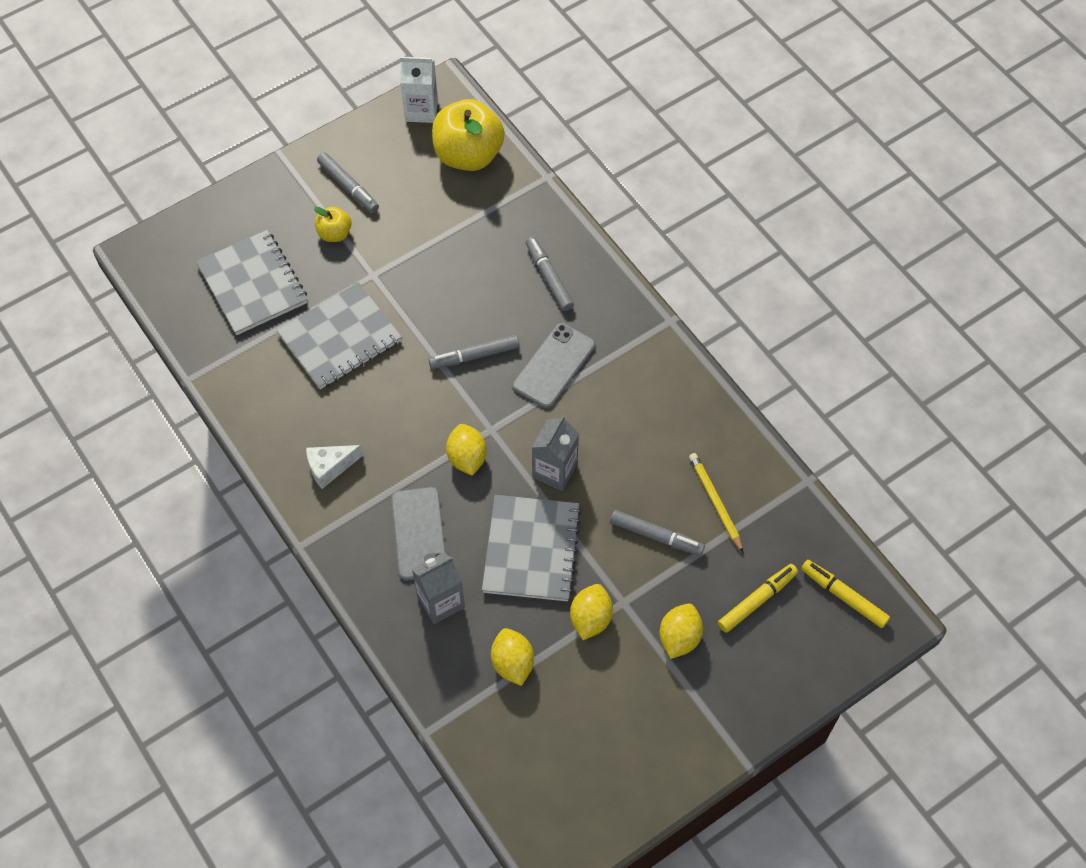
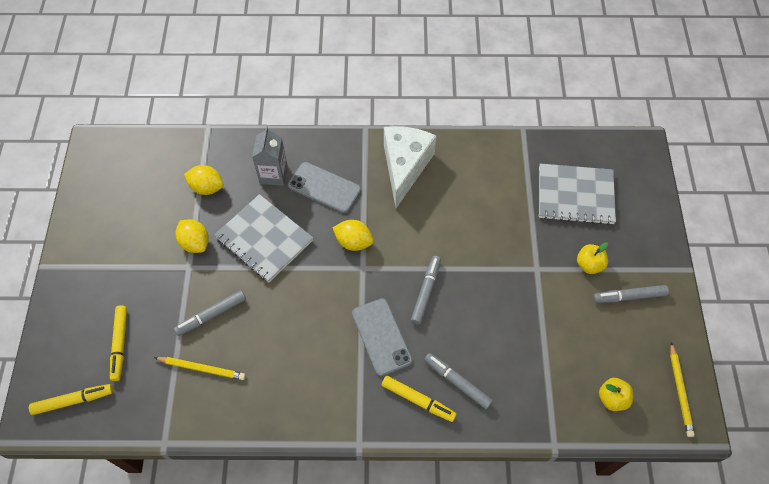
camera: 125 degrees right, 0 degrees up
grey notebook [276,282,402,389] -> none
white cheese [306,445,363,489] -> white cheese [384,126,436,208], size x1.94
white carton [400,56,438,123] -> yellow pencil [670,342,695,437]
yellow apple [432,99,505,171] -> yellow apple [599,378,633,411], size x0.49
grey marker [526,237,574,311] -> grey marker turned 150 degrees counterclockwise [424,353,493,409]
grey carton [532,415,579,491] -> none
yellow lemon [660,603,703,659] -> none
none -> yellow marker [382,376,457,422]

